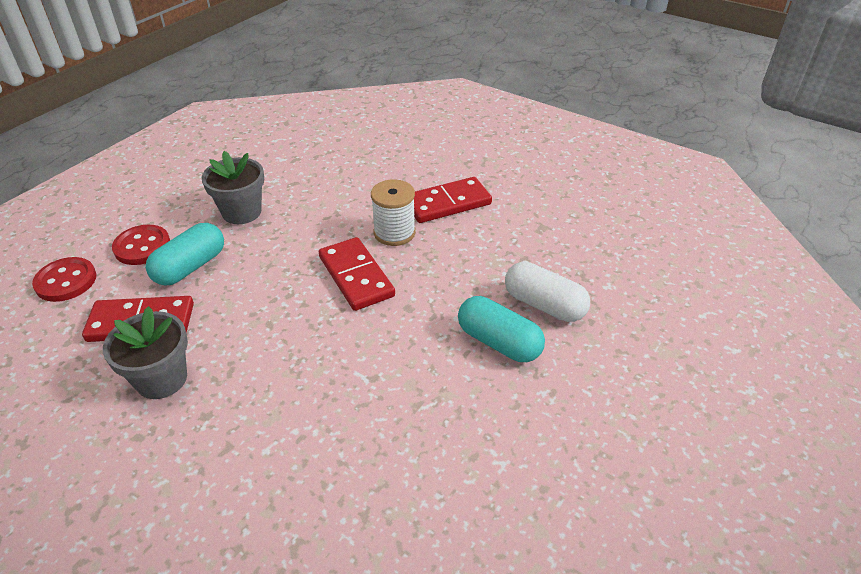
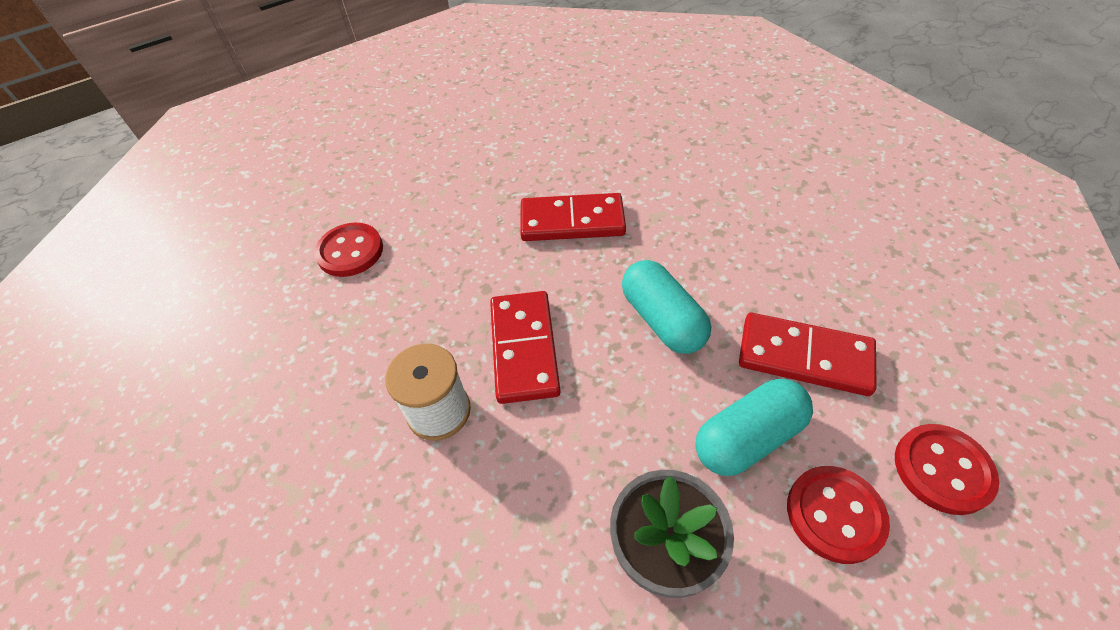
camera: 155 degrees left, 10 degrees up
grey flower pot [103,306,188,399] -> none
red domino [414,177,492,223] -> red domino moved to [520,193,626,241]
turquoise capsule [458,296,545,362] -> turquoise capsule moved to [622,260,711,354]
white capsule [505,262,590,322] -> red button [314,223,383,277]

